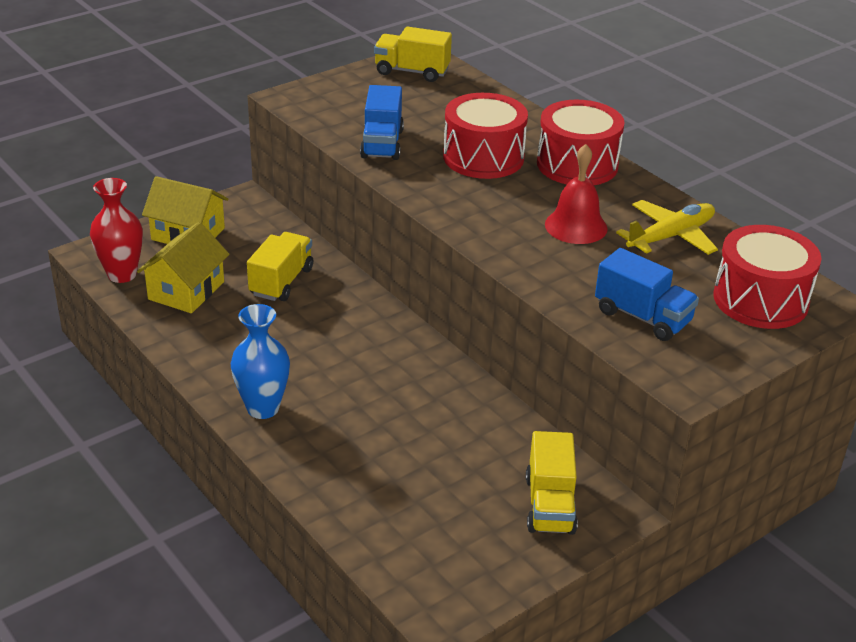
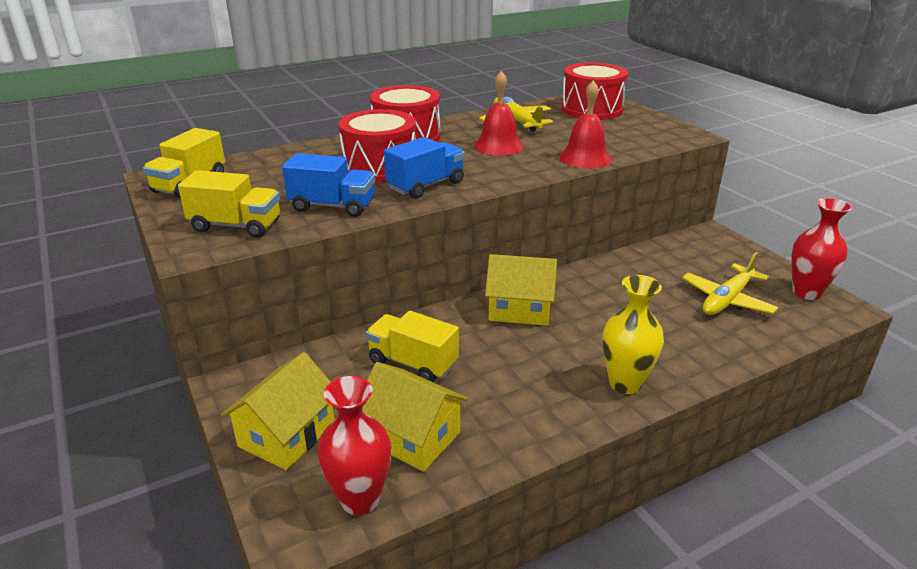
camera: 80 degrees left, 5 degrees down
blue vase [231,304,290,419] -> yellow vase [602,275,664,394]
yellow truck [526,431,578,535] -> yellow truck moved to [178,170,280,238]
blue truck [595,248,699,341] -> blue truck moved to [384,137,465,199]
none -> yellow house [485,254,557,326]
none -> red bell [559,80,612,168]
none -> yellow plane [682,252,778,315]
none -> red vase [792,198,852,300]

